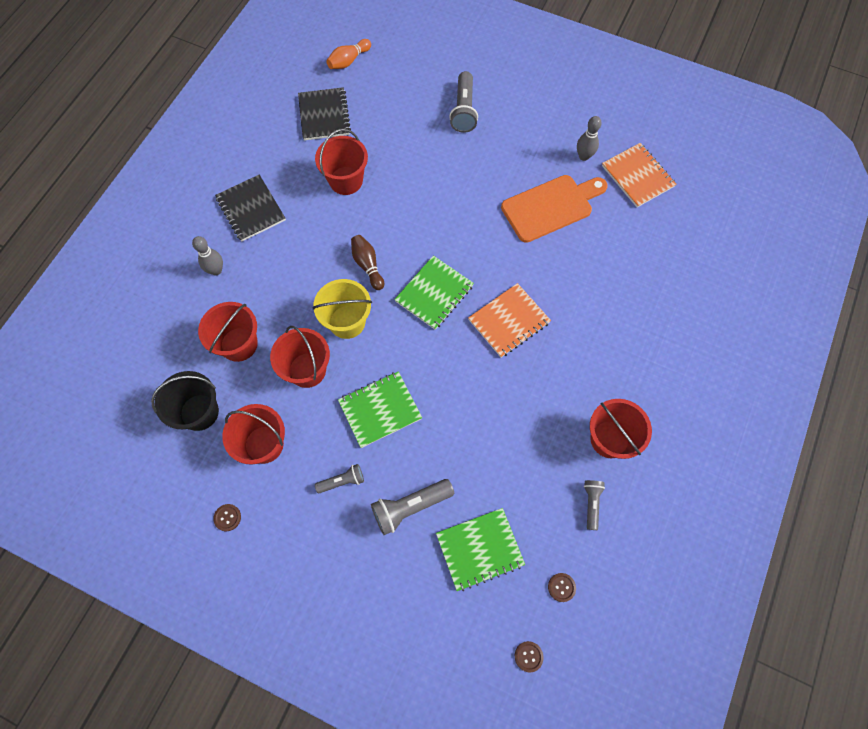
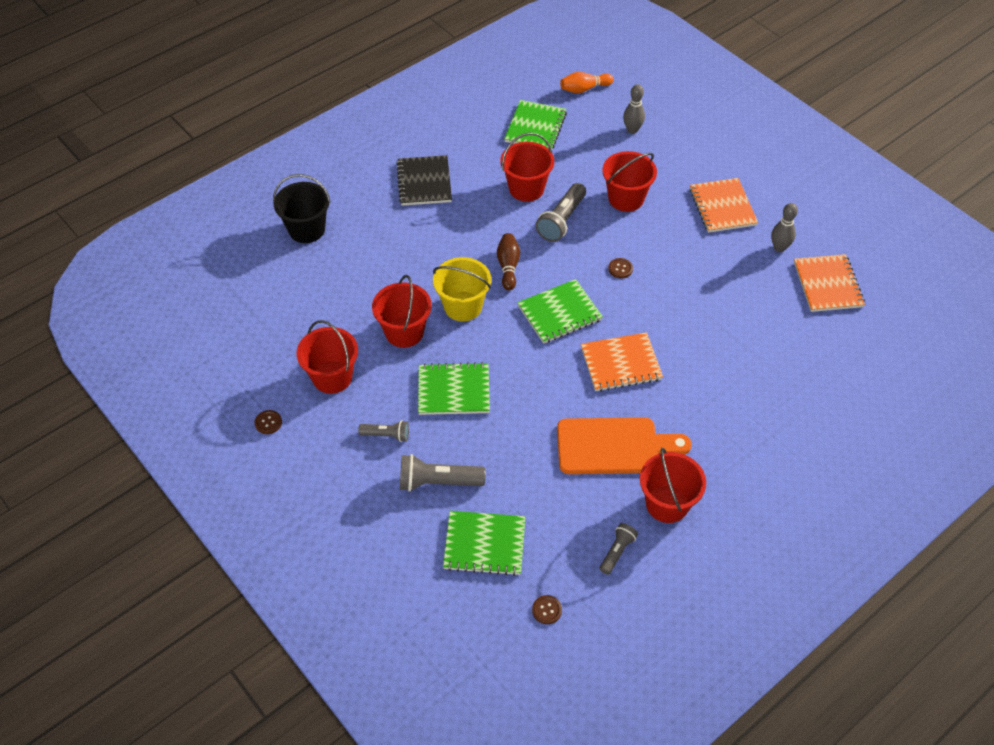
camera: 25 degrees right, 15 degrees down
black bucket [151,371,219,431] -> black bucket moved to [273,174,331,243]
grey bowling pin [192,236,223,275] -> grey bowling pin moved to [623,84,645,134]
red bucket [198,302,258,362] -> red bucket moved to [602,151,657,212]
black notebook [298,87,351,140] -> green notebook [504,100,567,150]
grey flashlight [449,71,478,133] -> grey flashlight moved to [535,183,586,242]
orange cutting board [501,175,608,243] -> orange cutting board moved to [557,417,692,474]
brown button [515,641,544,672] -> brown button moved to [608,258,633,278]
none -> orange notebook [690,178,758,233]

